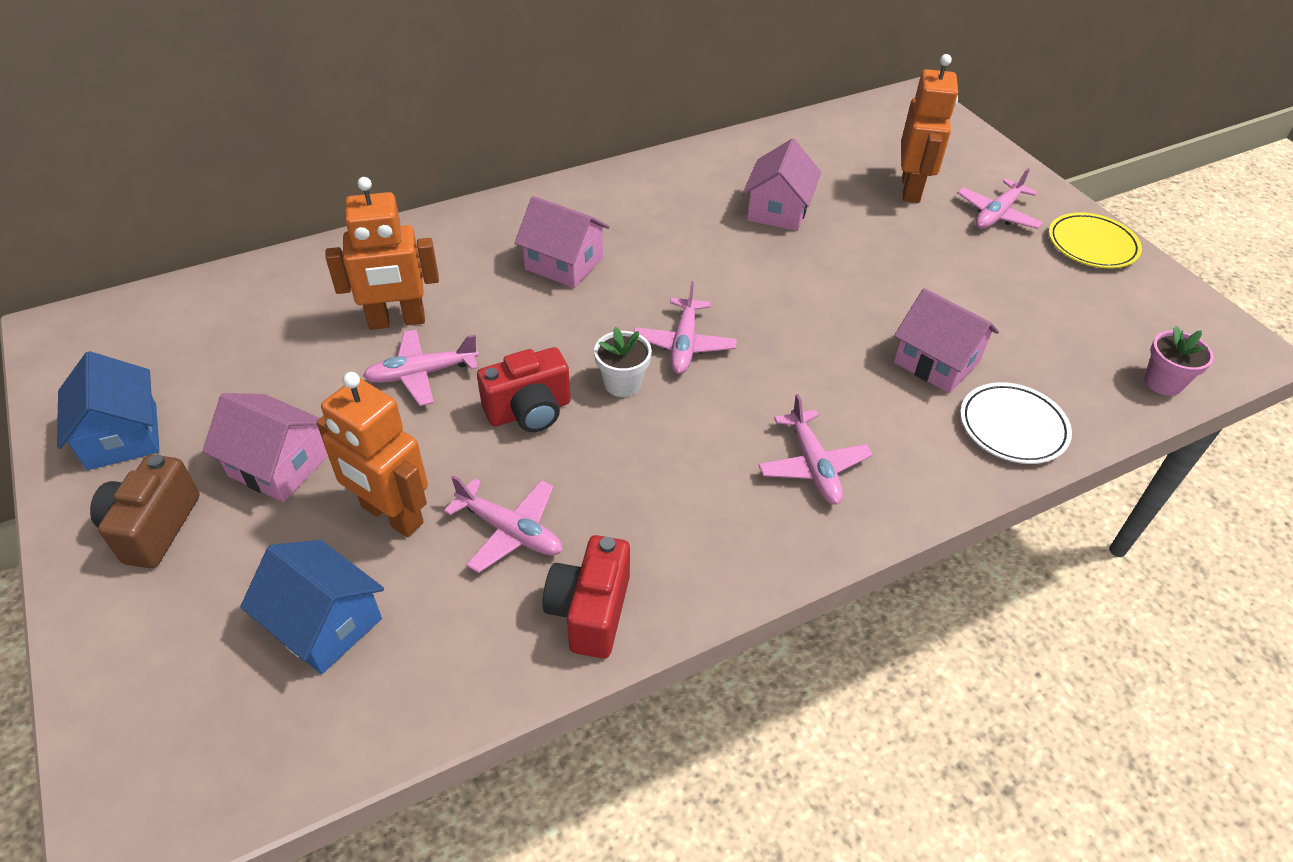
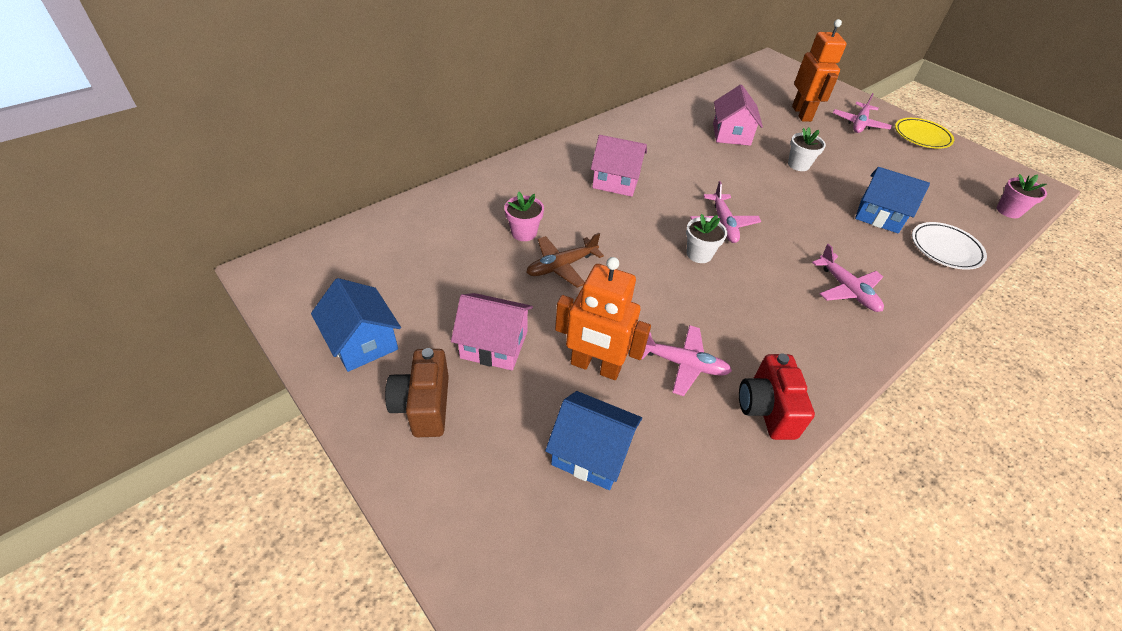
camera: 15 degrees left, 0 degrees up
orange robot [325,177,439,330] -> pink flower pot [504,191,544,241]
pink plane [363,330,479,406] -> brown plane [526,233,604,288]
red camera [477,347,571,432] -> none
pink house [894,288,999,393] -> blue house [855,167,930,233]
none -> white flower pot [788,127,826,171]

